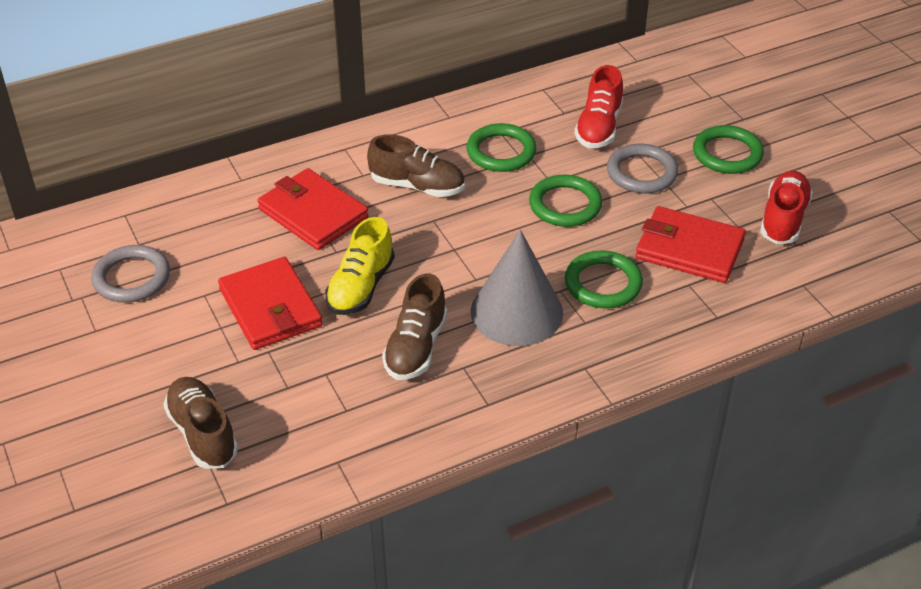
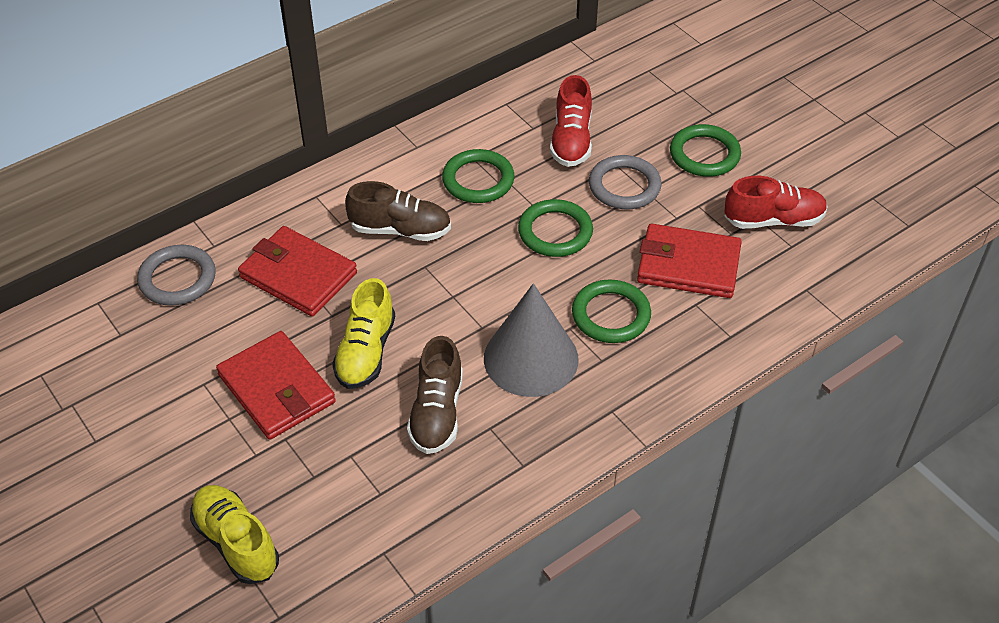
camera: 10 degrees left, 5 degrees up
grey ring [91,245,170,303] -> grey ring moved to [137,245,216,306]
brown shoe [163,377,238,469] -> yellow shoe [190,485,279,584]
red shoe [760,171,813,244] -> red shoe turned 75 degrees clockwise [725,176,828,229]

